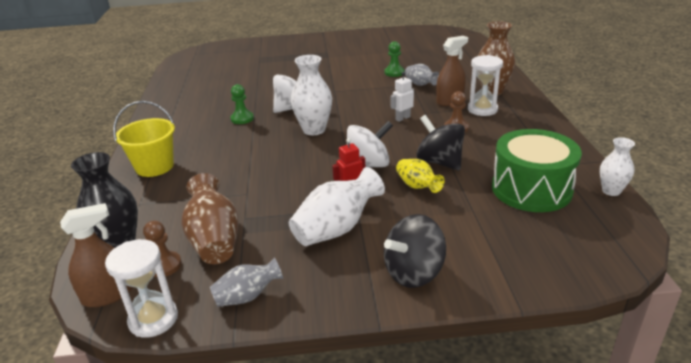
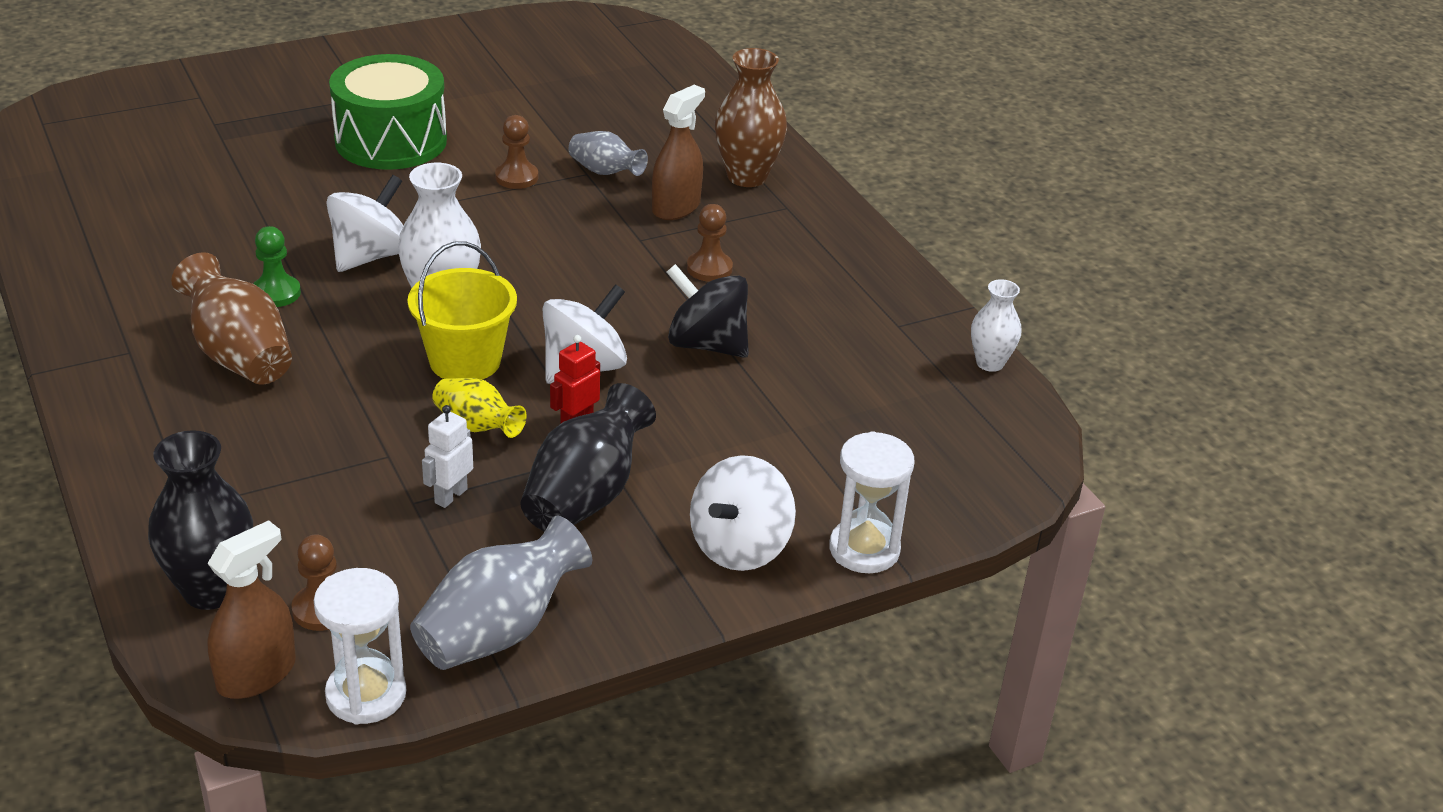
camera: 25 degrees left, 5 degrees up
yellow bucket [113,101,175,177] -> yellow bucket moved to [407,242,517,380]
brown vase [182,173,239,264] -> brown vase moved to [171,252,292,384]
grey vase [210,257,284,307] -> grey vase [410,516,592,670], size x1.65
white vase [289,167,385,246] -> black vase [520,383,656,532]
black spinning top [384,214,446,288] -> white spinning top [690,455,796,571]
green pawn [385,41,405,77] -> none
white robot [391,72,414,122] -> white robot moved to [422,405,473,508]
yellow vase [396,159,445,193] -> yellow vase moved to [432,378,527,438]
white hourglass [468,55,503,116] -> white hourglass moved to [829,431,915,573]
green drum [492,129,582,212] -> green drum moved to [329,54,447,170]
none -> brown pawn [495,115,538,189]

